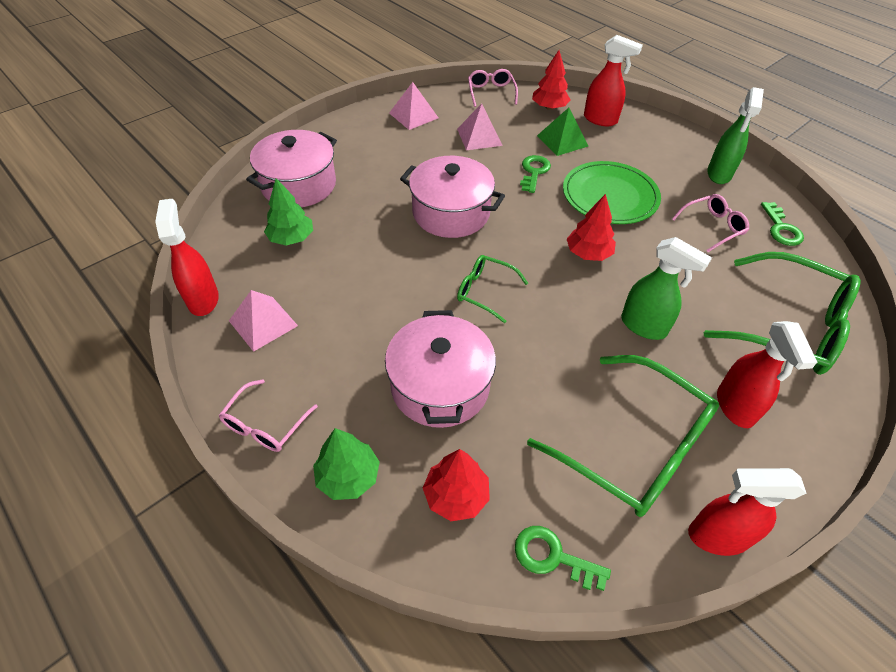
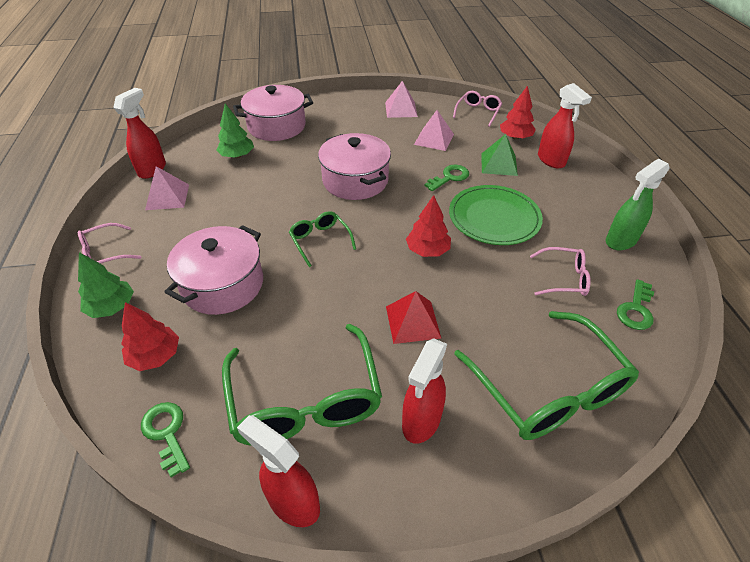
camera: 35 degrees right, 5 degrees down
green spray bottle [621,237,712,340] -> red pyramid [386,291,441,344]

